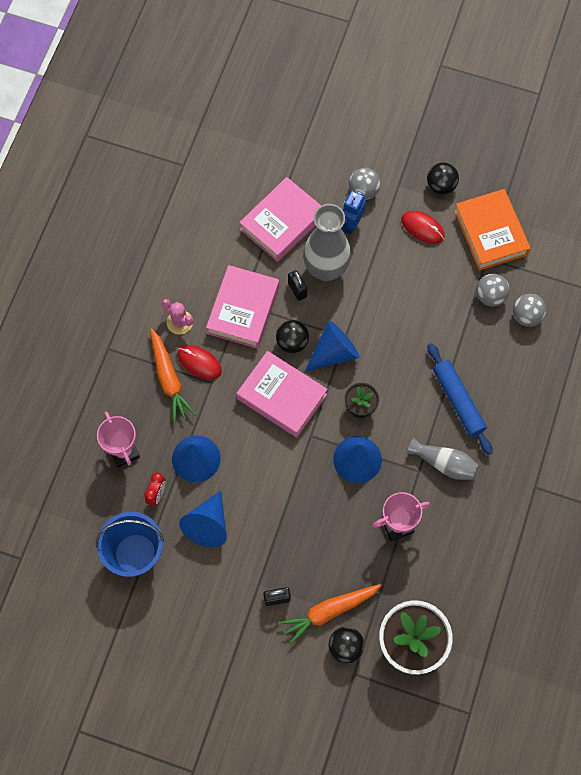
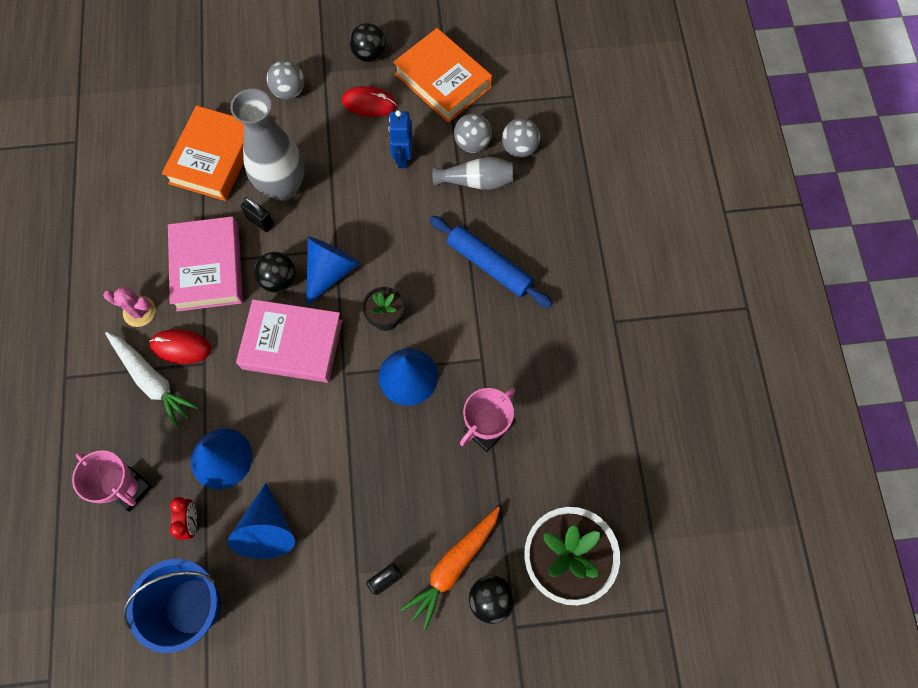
camera: 25 degrees left, 0 degrees up
orange carrot [150,328,196,423] -> white carrot [105,332,200,429]
pink book [239,177,321,262] -> orange book [162,105,244,201]
blue robot [341,191,366,235] -> blue robot moved to [388,110,413,168]
grey vase [407,438,479,480] -> grey vase moved to [432,157,513,190]

